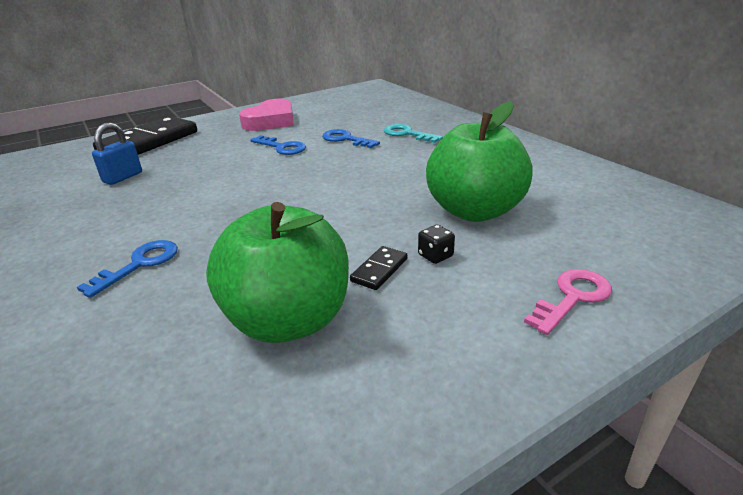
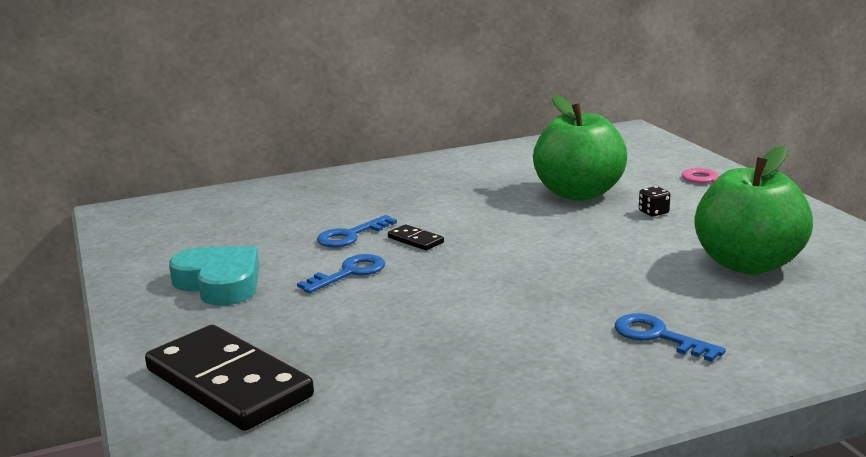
camera: 80 degrees left, 10 degrees down
blue padlock [92,123,142,185] -> none
pink heart [239,99,293,131] -> turquoise heart [169,246,259,305]
black domino [350,246,408,290] -> black domino moved to [388,224,444,250]
turquoise key [384,124,443,143] -> none

